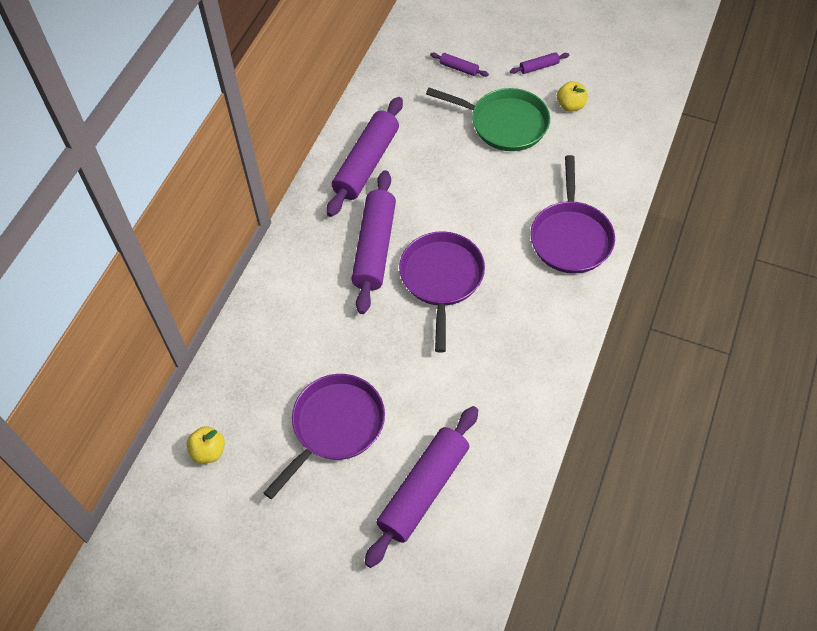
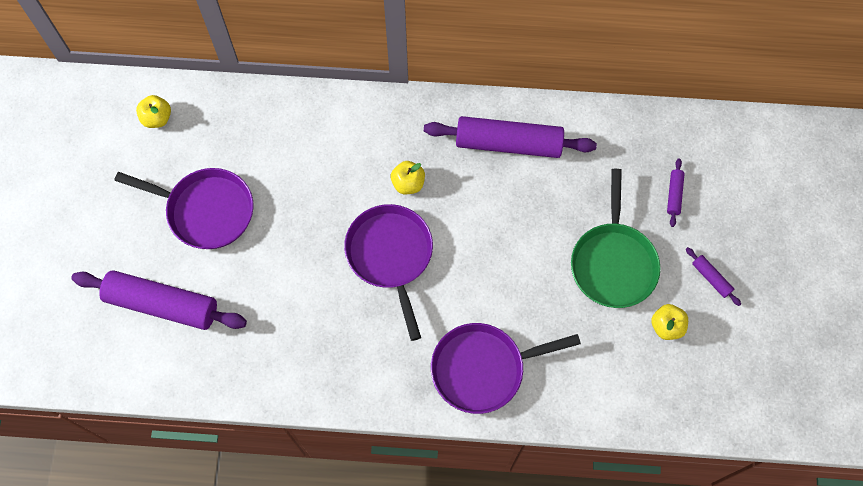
camera: 70 degrees right, 10 degrees up
purple rolling pin [351,170,396,314] -> yellow apple [391,161,425,194]
purple pan [399,231,485,353] -> purple pan turned 90 degrees counterclockwise [344,204,433,341]

